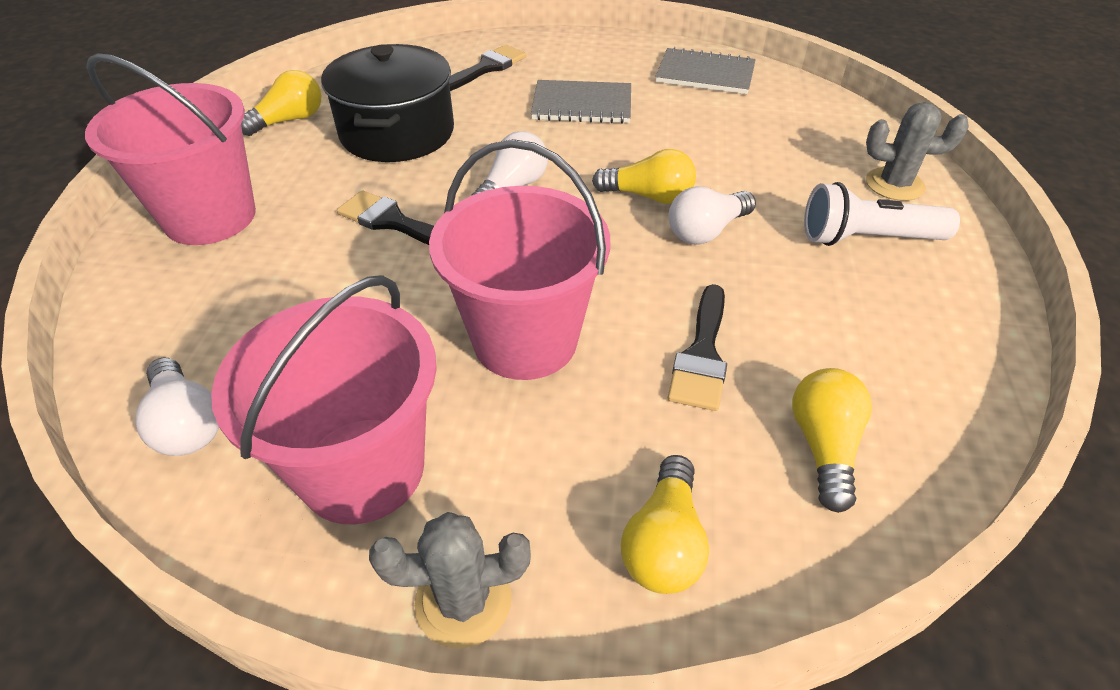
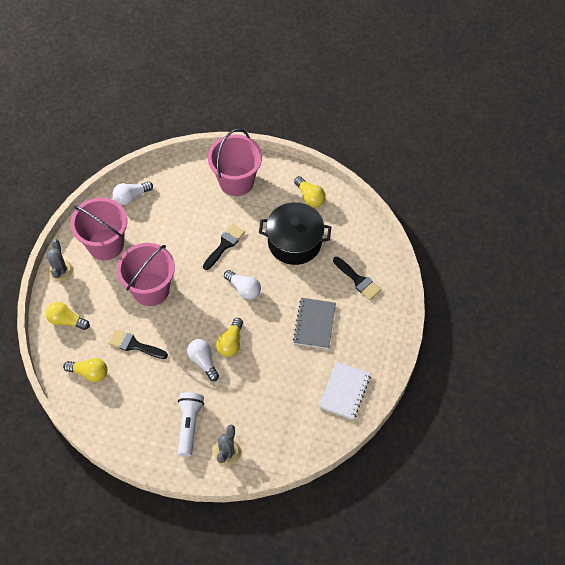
camera: 95 degrees right, 15 degrees up
grey notebook [656,47,756,94] -> white notebook [319,361,371,420]

